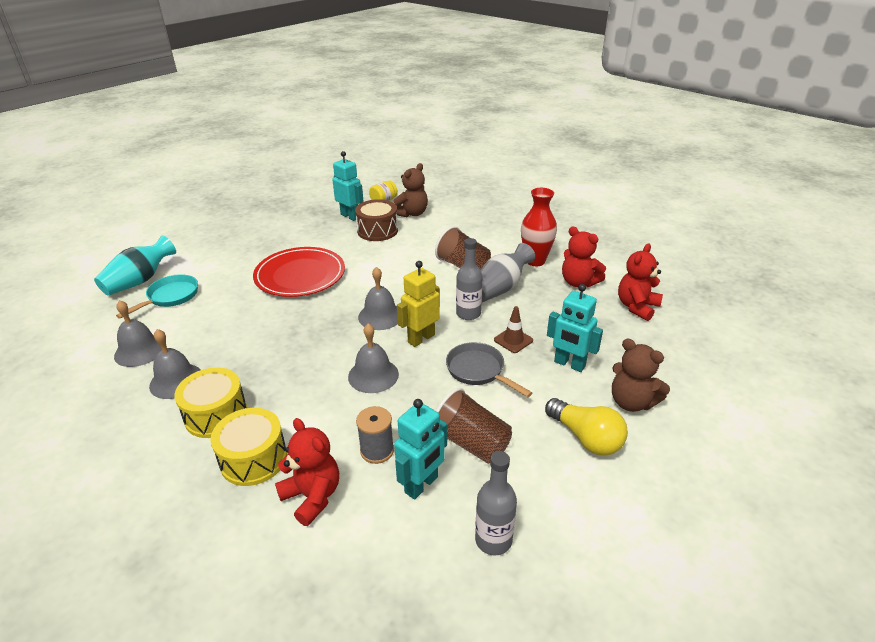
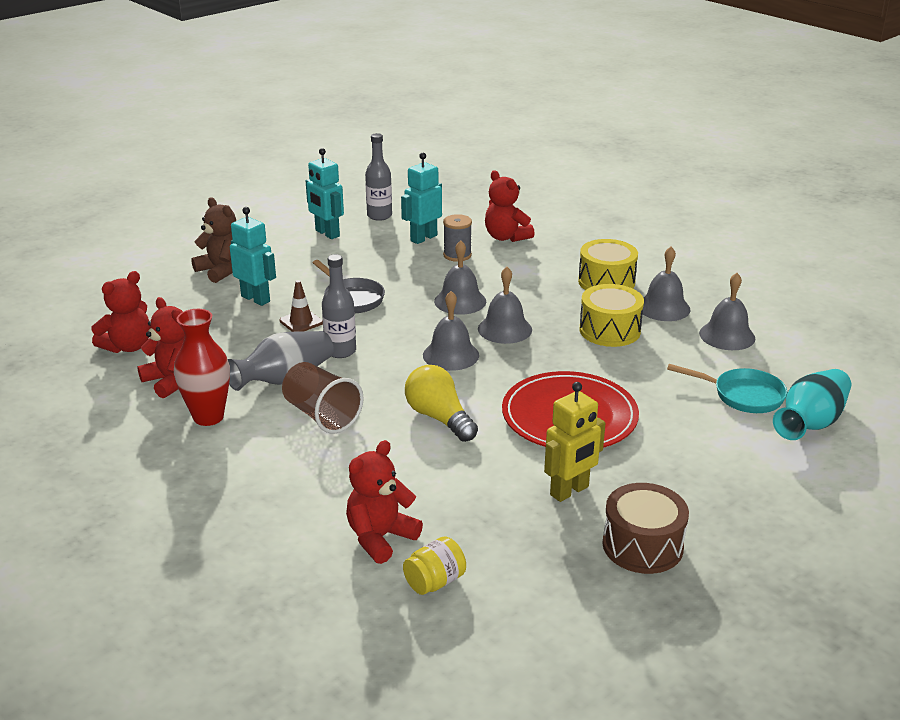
camera: 175 degrees left, 5 degrees down
turquoise pan [116,274,198,319] -> turquoise pan turned 105 degrees counterclockwise [667,364,787,413]
yellow drum [210,408,287,486] -> yellow drum moved to [579,284,644,347]
turquoise robot [332,151,364,221] -> turquoise robot moved to [306,148,344,239]
brown drum [355,199,398,241] -> brown drum moved to [602,483,689,574]
brown teddy bear [393,163,428,217] -> red teddy bear [346,440,423,564]
yellow robot [397,261,440,347] -> yellow robot moved to [544,382,606,502]
brown cup [436,388,512,464] -> none
yellow light bulb [545,398,628,456] -> yellow light bulb moved to [405,365,478,442]
none -> grey bell [478,267,532,344]

